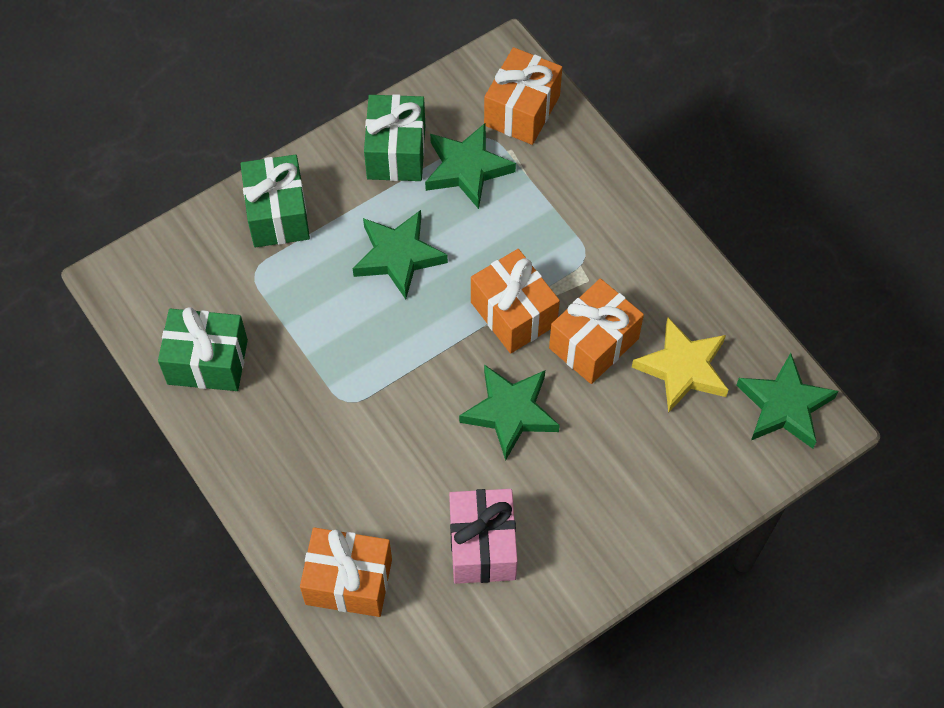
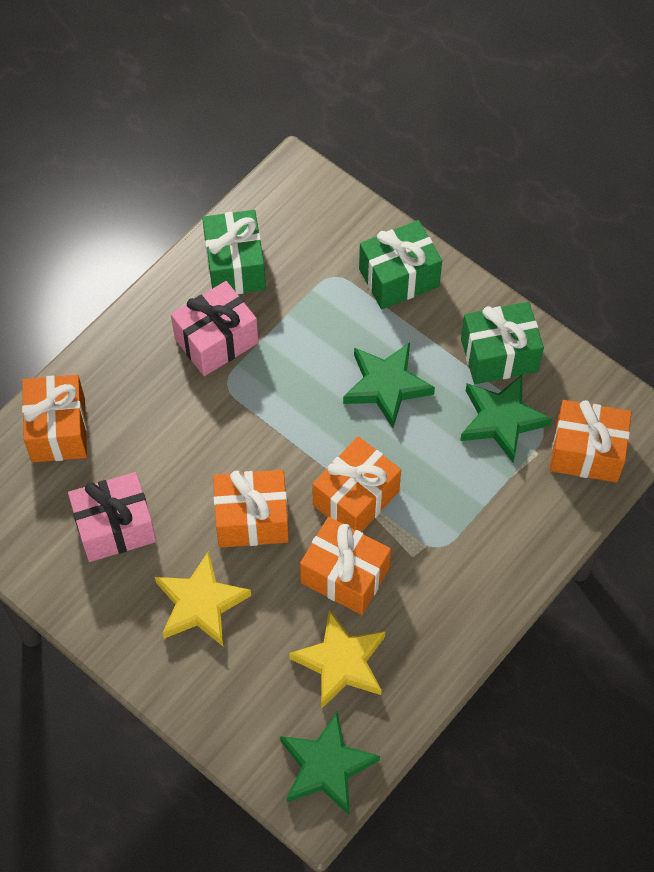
camera: 75 degrees right, 0 degrees up
green star [459,364,560,461] -> orange gift [213,470,289,548]
none -> yellow star [155,551,251,646]
none -> pink gift [171,281,258,376]

